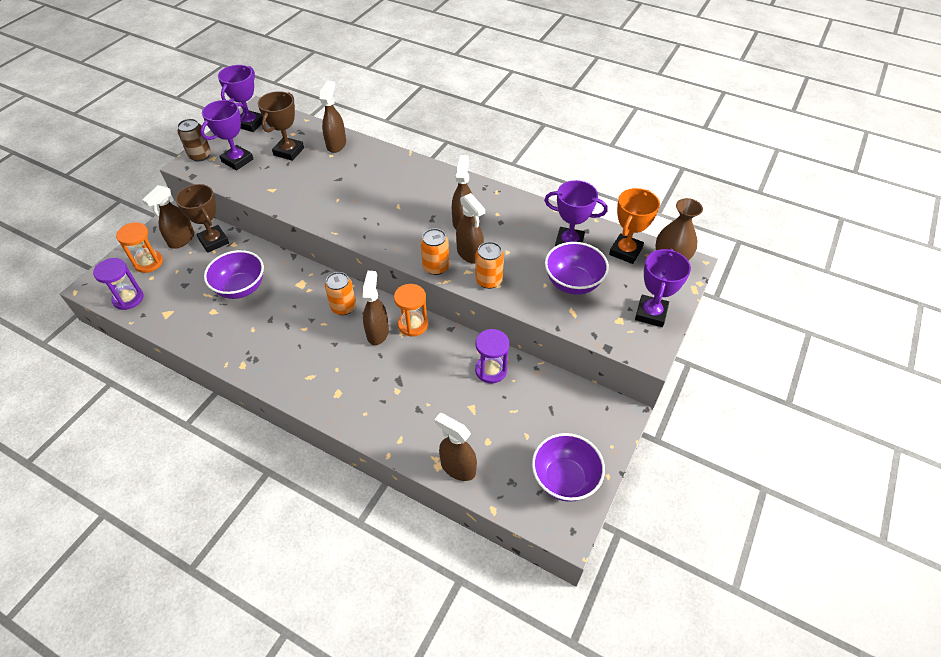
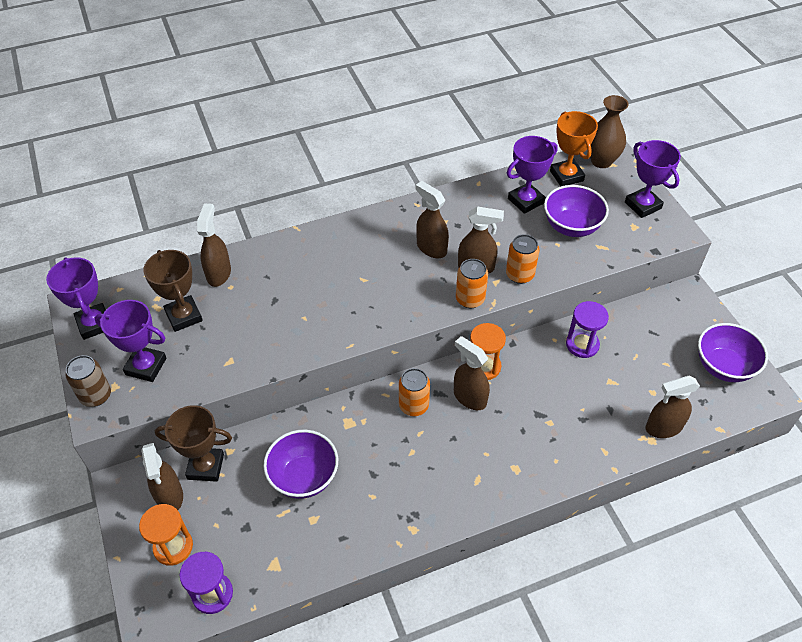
camera: 50 degrees left, 0 degrees up
purple trophy [200,100,253,171] -> purple trophy turned 60 degrees counterclockwise [95,300,166,382]
brown spray bottle [320,81,346,153] -> brown spray bottle turned 45 degrees clockwise [197,204,231,287]

